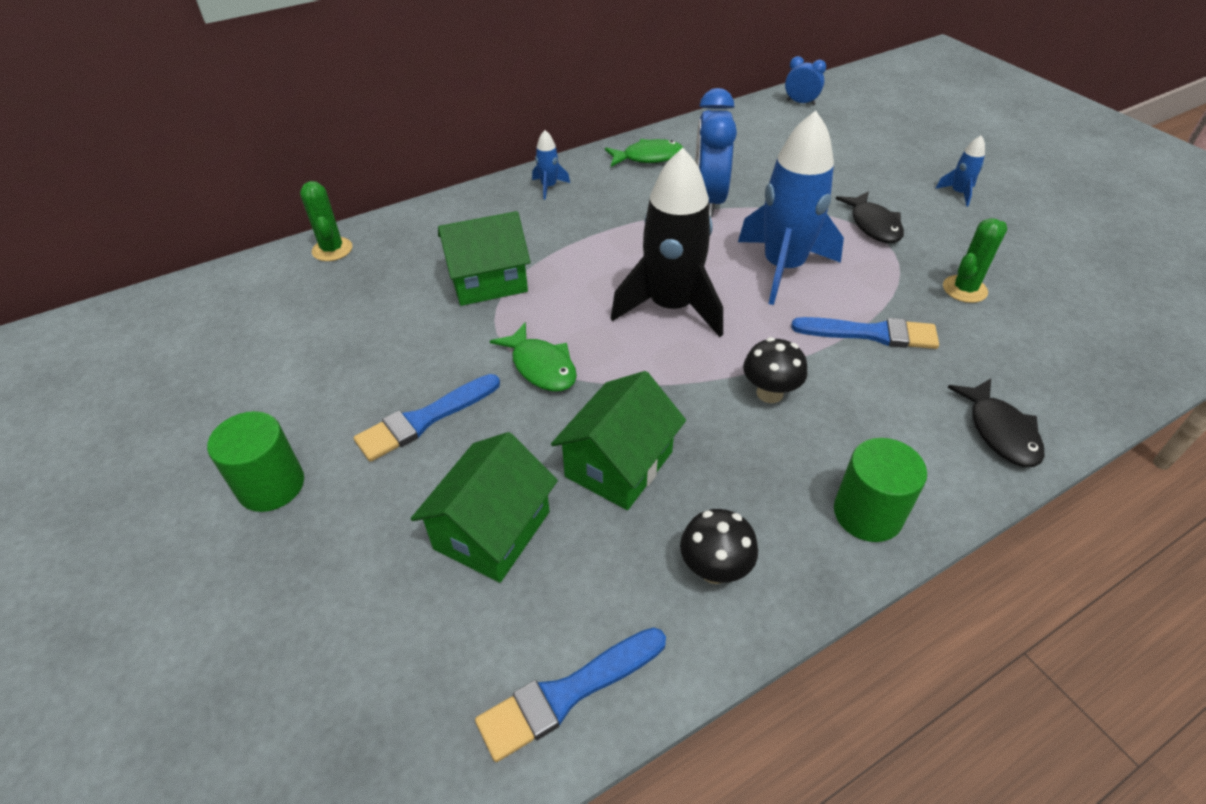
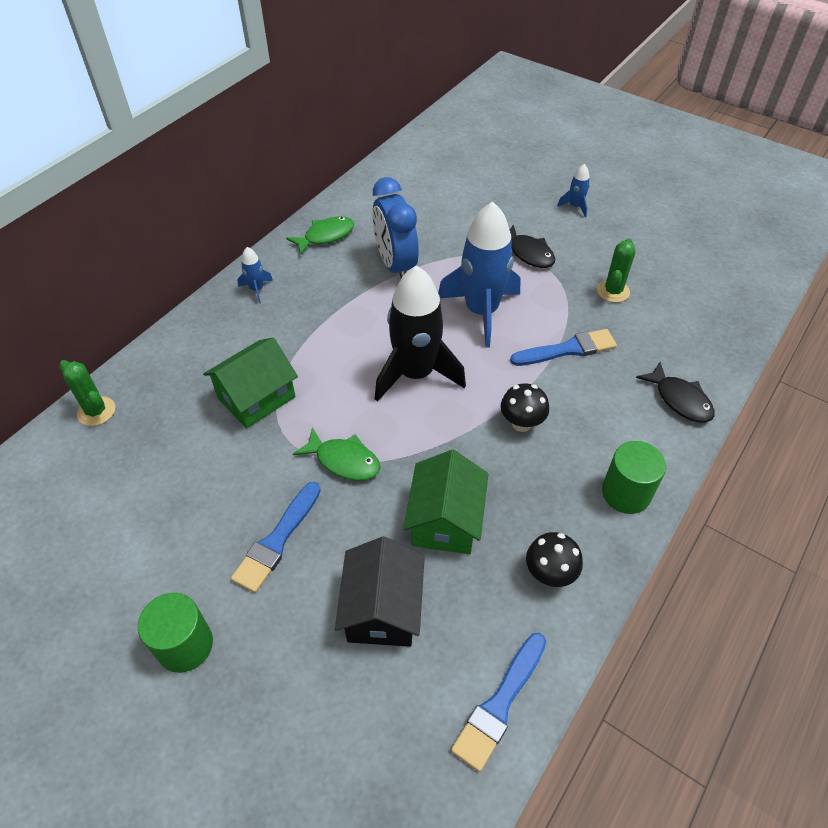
camera: 25 degrees left, 5 degrees up
green house [411,432,558,583] -> black house [335,537,425,647]
blue clock [785,56,826,105] -> none

